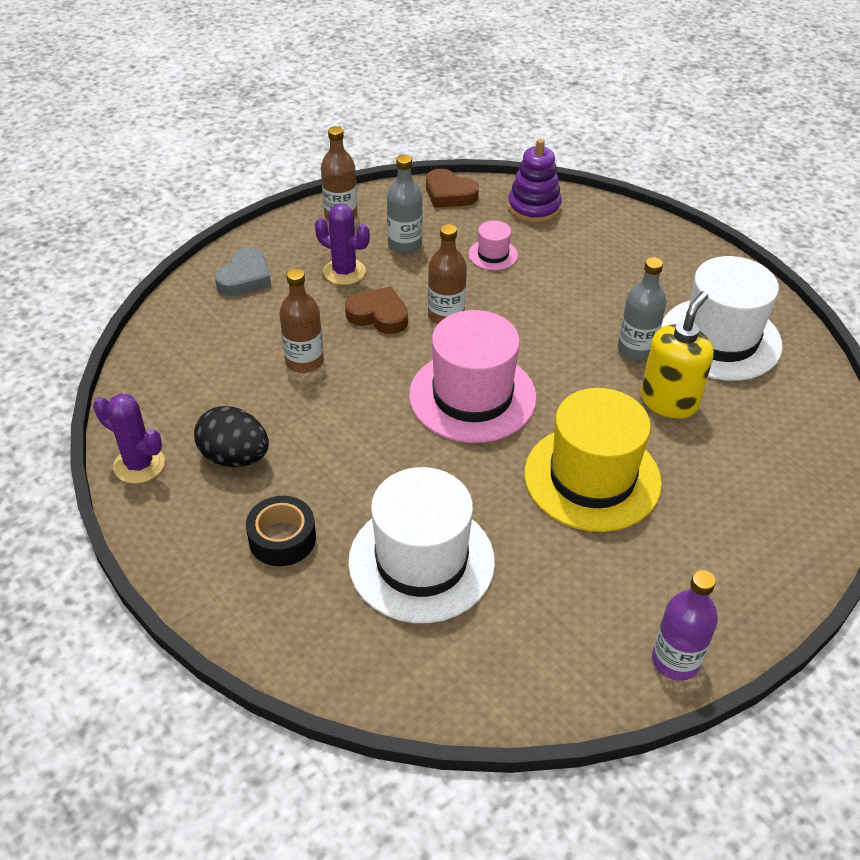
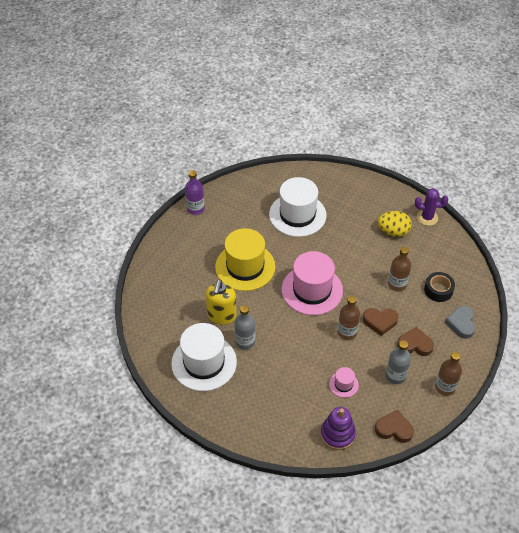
camera: 160 degrees right, 5 degrees up
black egg [194,406,269,467] -> yellow egg [377,211,412,237]
black tape [246,496,316,566] -> black tape moved to [424,272,455,302]
purple cactus [315,203,370,285] -> brown heart [397,327,434,356]

